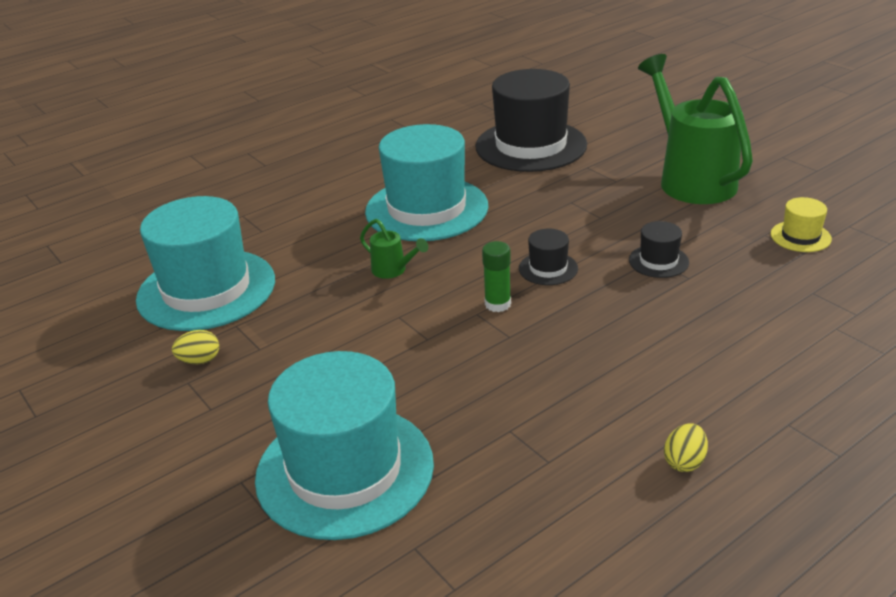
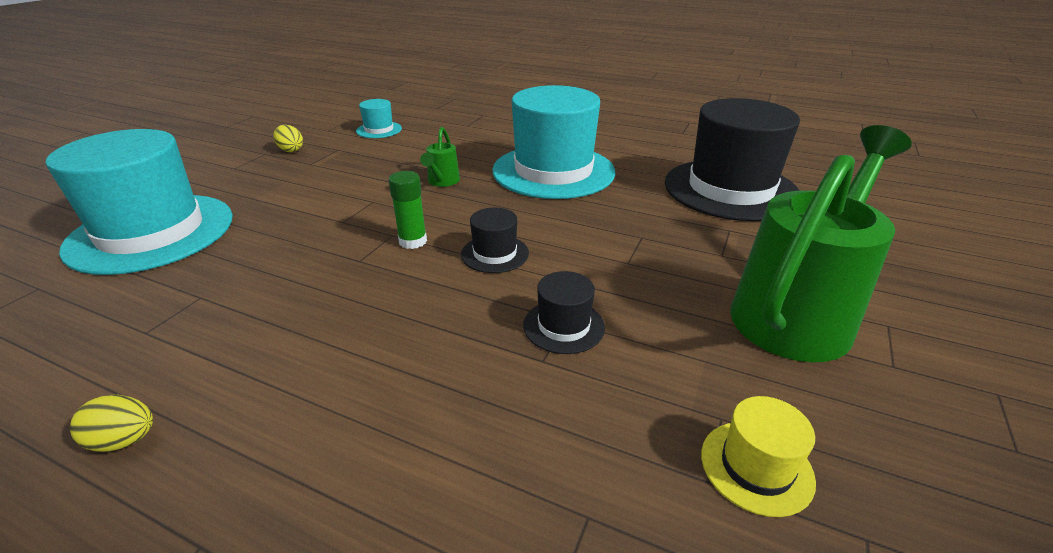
camera: 60 degrees right, 0 degrees up
turquoise hat [136,196,275,331] -> turquoise hat [356,99,402,138], size x0.43

